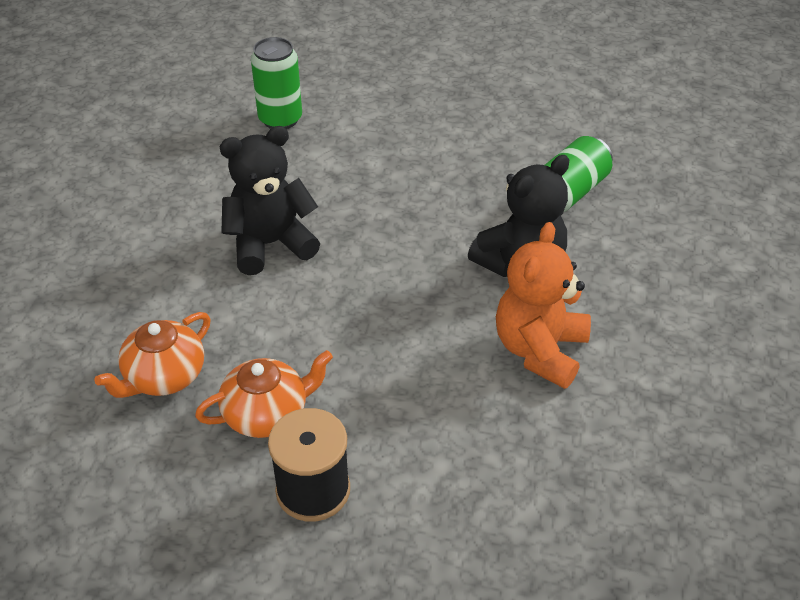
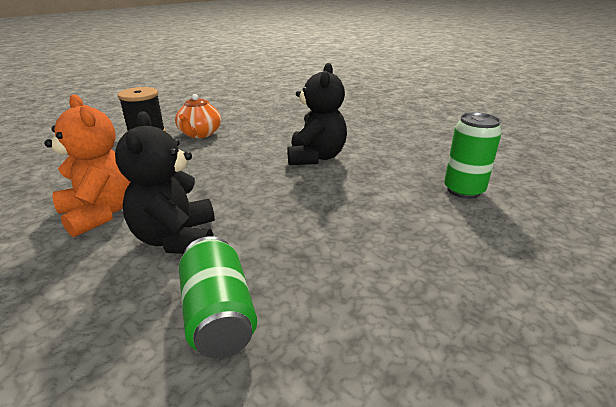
camera: 120 degrees right, 15 degrees down
orange teapot [94,312,211,398] -> none

